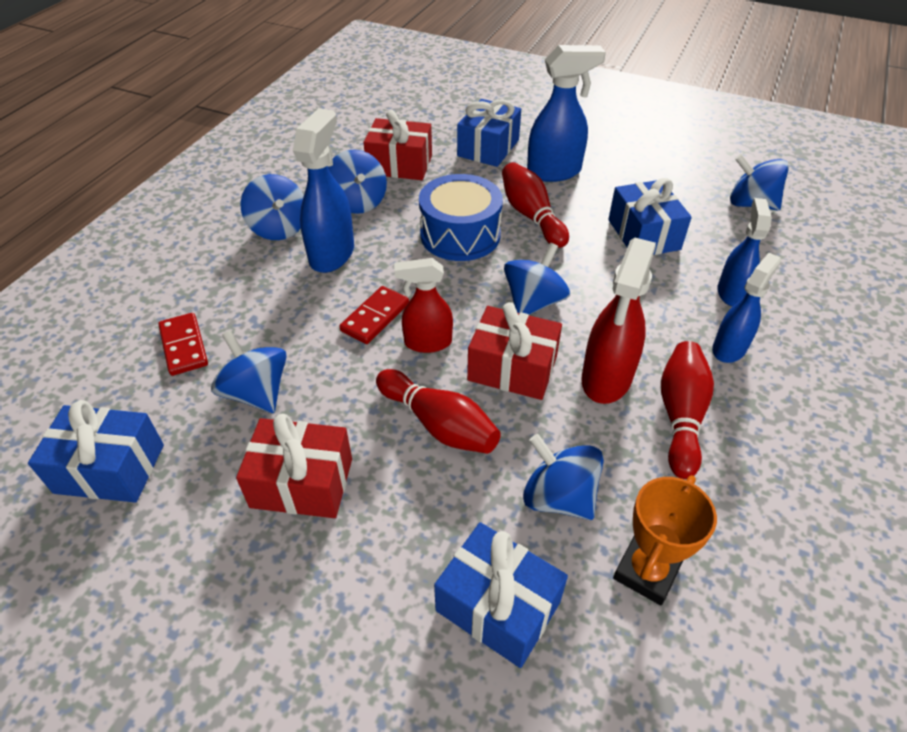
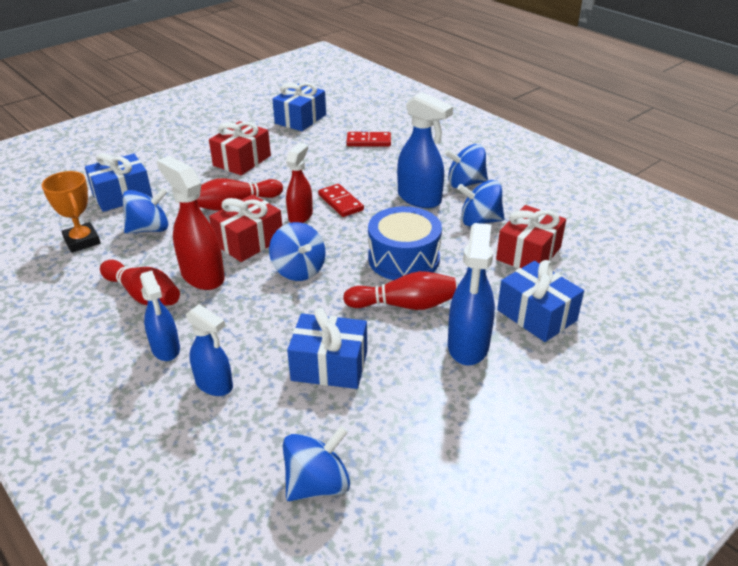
camera: 115 degrees right, 10 degrees down
blue spinning top [211,330,287,413] -> none

